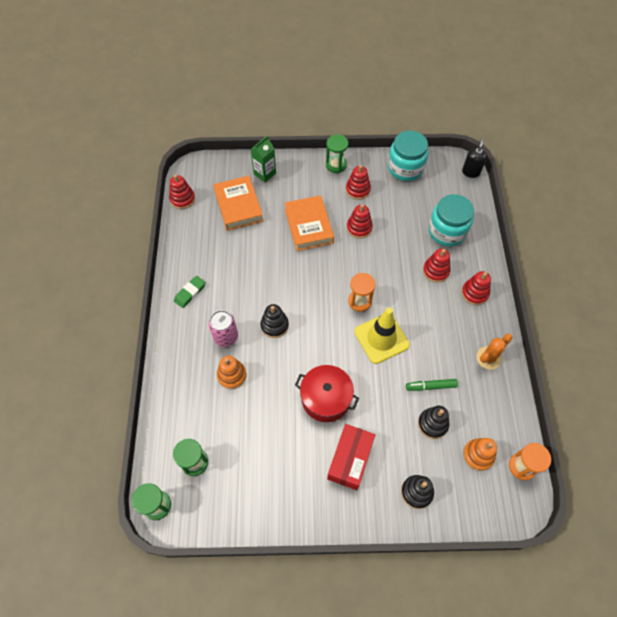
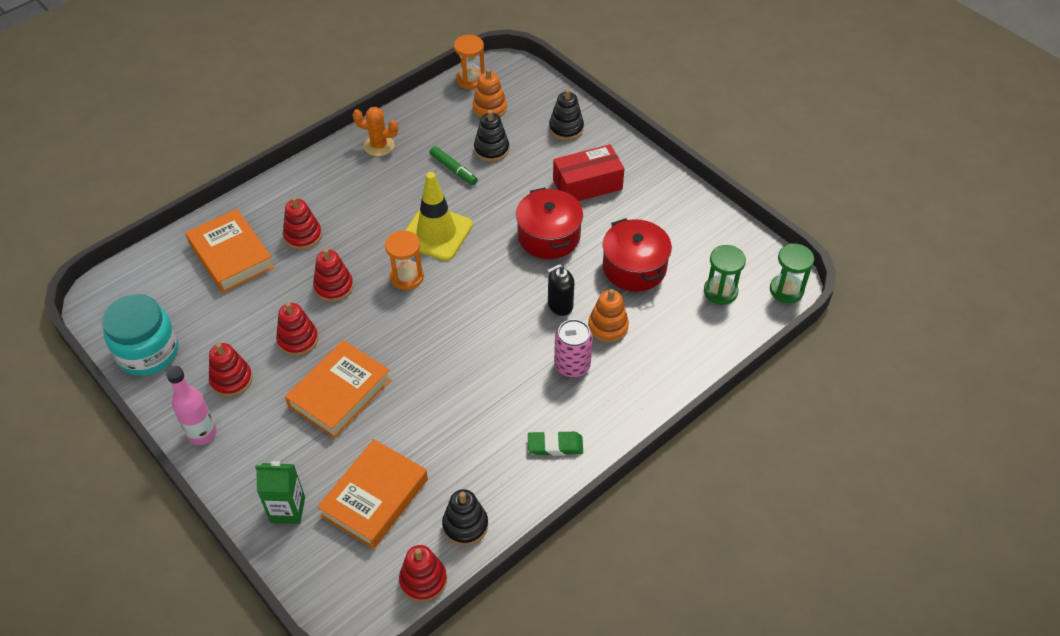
camera: 130 degrees left, 10 degrees down
black stacking toy [261,304,289,338] -> black stacking toy moved to [442,489,488,546]
green hourglass [326,134,348,173] -> pink bottle [166,366,216,445]
turquoise jar [428,194,474,246] -> orange book [185,209,275,293]
black soap dispenser [462,138,487,178] -> black soap dispenser moved to [547,264,574,316]
red stacking toy [462,271,491,305] -> red stacking toy moved to [313,248,353,302]
none -> red pot [603,218,672,292]

